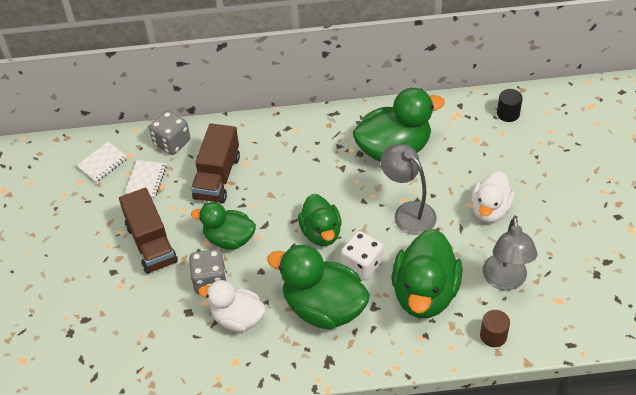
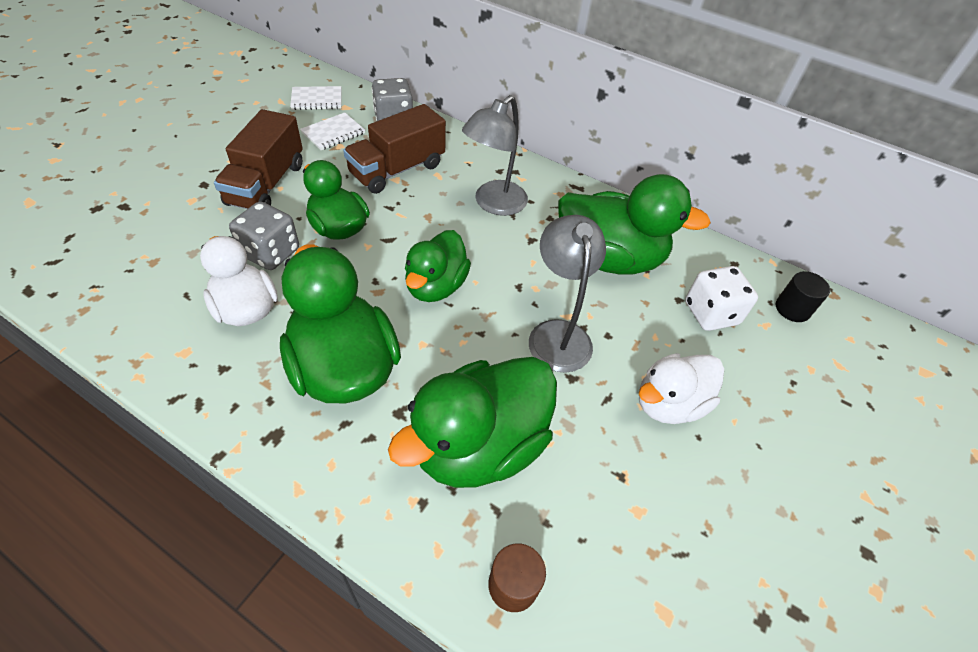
camera: 30 degrees right, 0 degrees up
white dice [341,231,383,280] -> white dice moved to [685,266,758,331]
grey lamp [483,217,538,290] -> grey lamp moved to [462,95,528,216]

